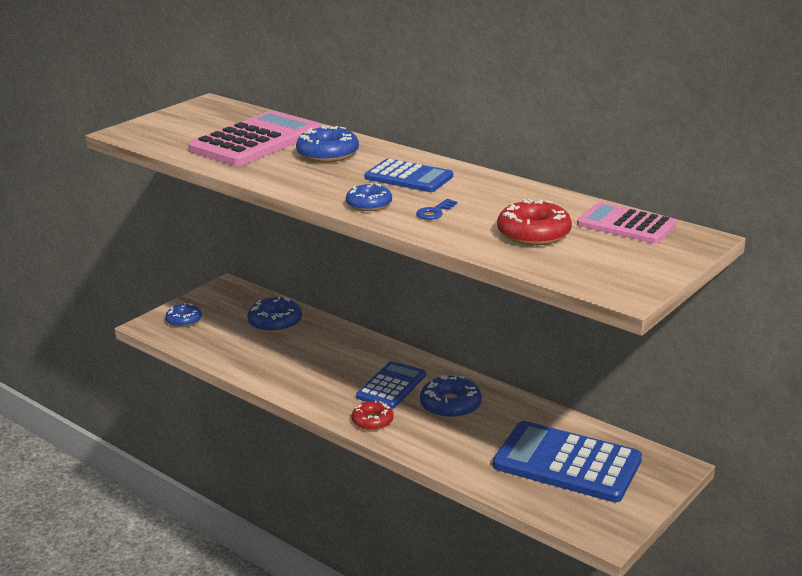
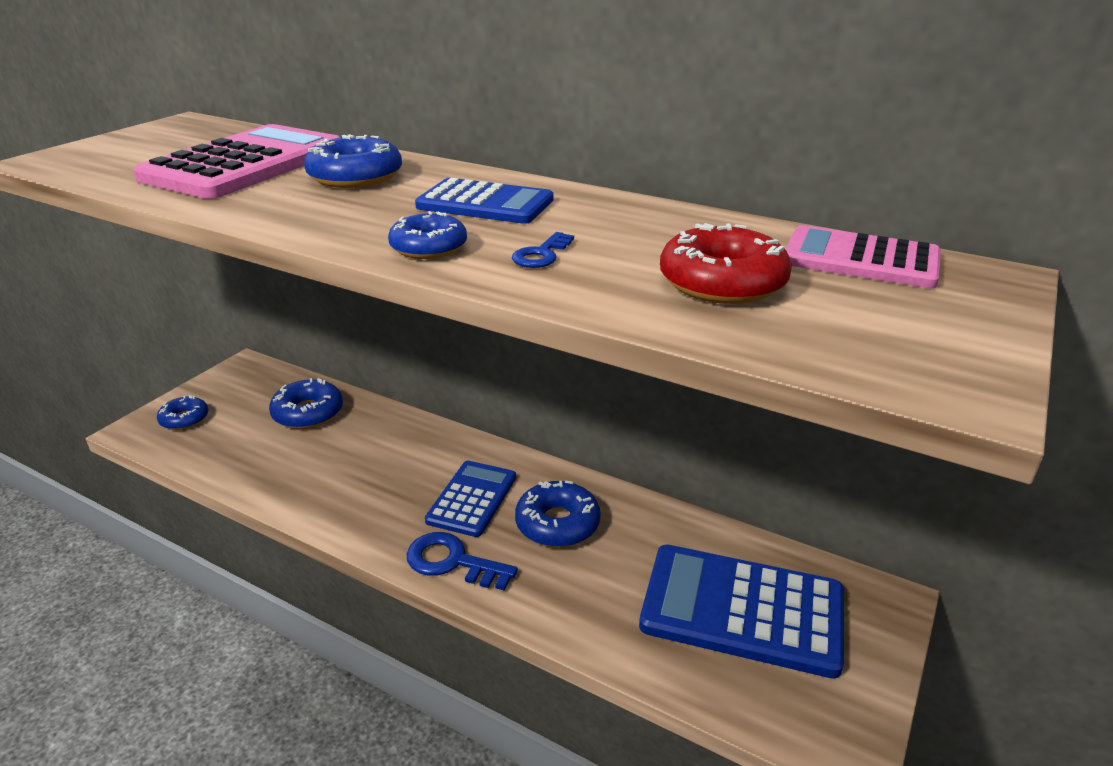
camera: 10 degrees left, 5 degrees up
red donut [352,400,394,431] -> blue key [407,532,518,591]

